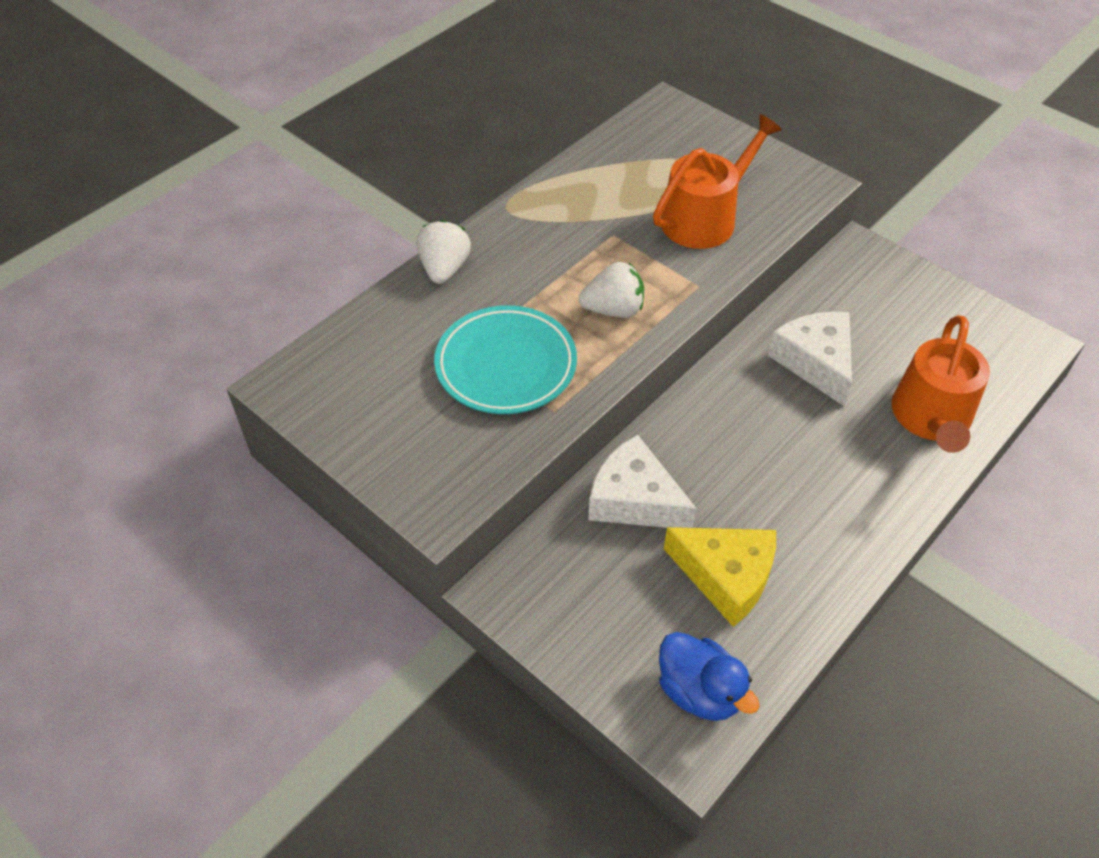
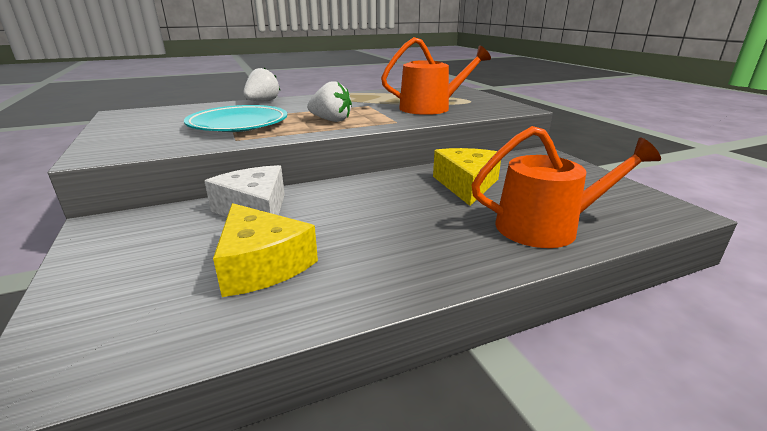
camera: 25 degrees right, 25 degrees down
blue duck [659,632,760,721] -> none
white cheese [768,312,852,406] -> yellow cheese [433,148,501,206]
orange watering can [892,315,990,453] -> orange watering can turned 135 degrees counterclockwise [471,126,661,248]

